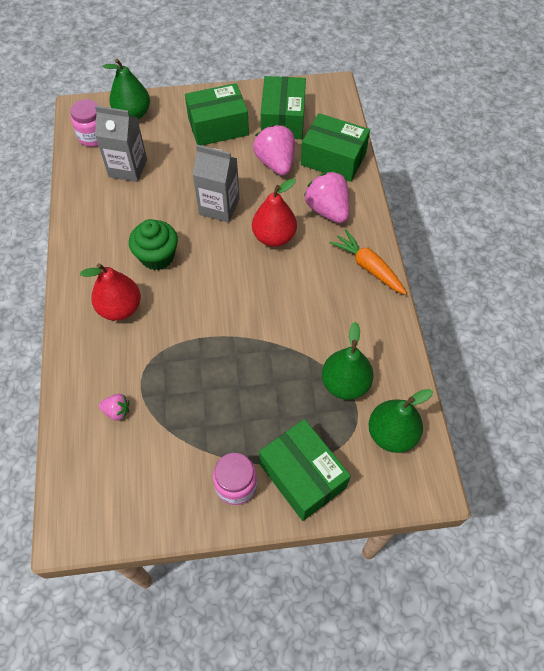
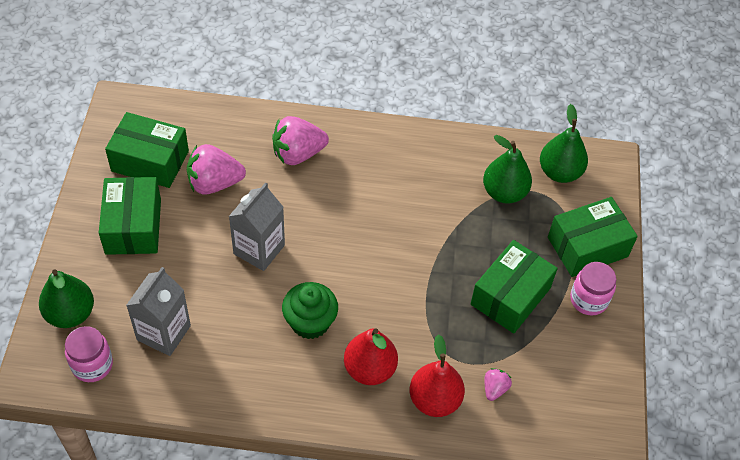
camera: 80 degrees left, 5 degrees down
red pear [252,178,297,247] -> red pear moved to [410,334,465,417]
green box [301,113,370,182] -> green box moved to [471,240,558,334]
orange carrot [329,229,407,295] -> none

